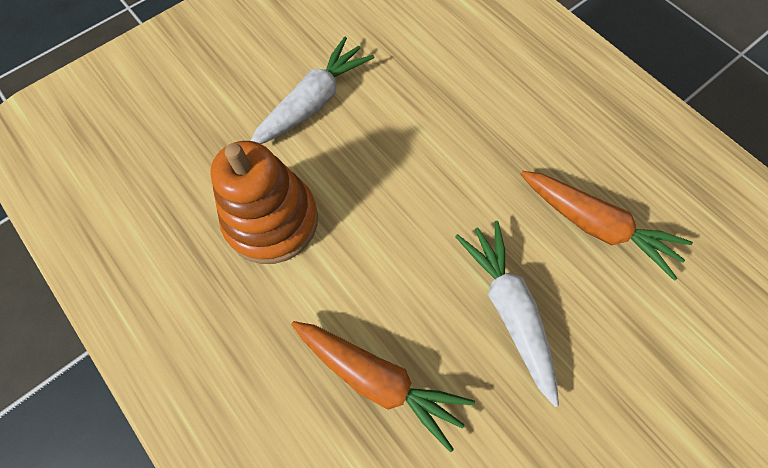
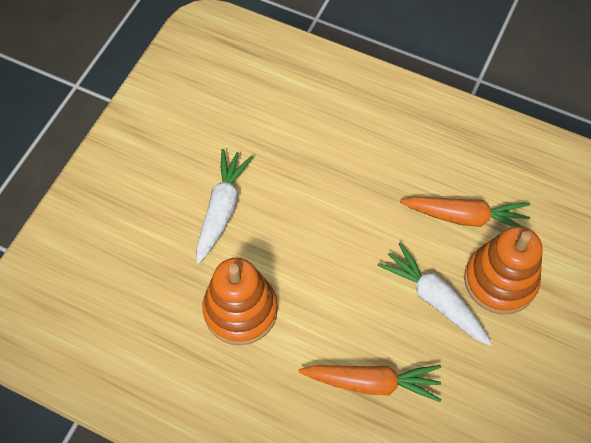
camera: 25 degrees left, 5 degrees down
none -> orange stacking toy [464,226,543,315]

